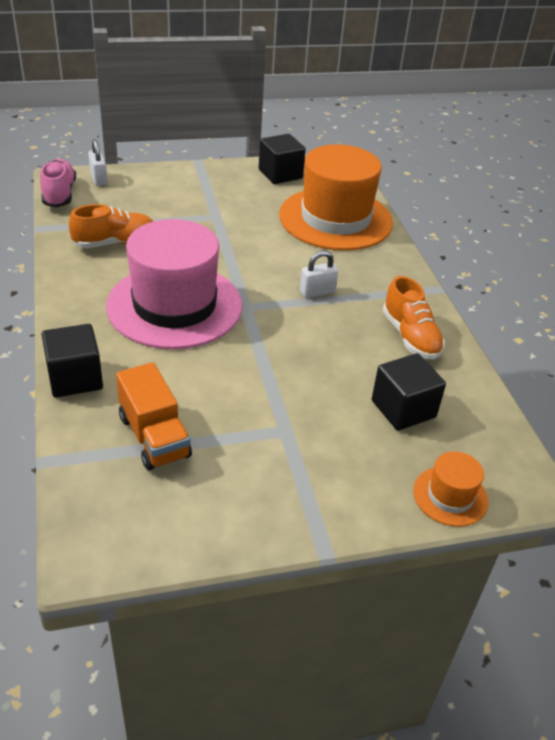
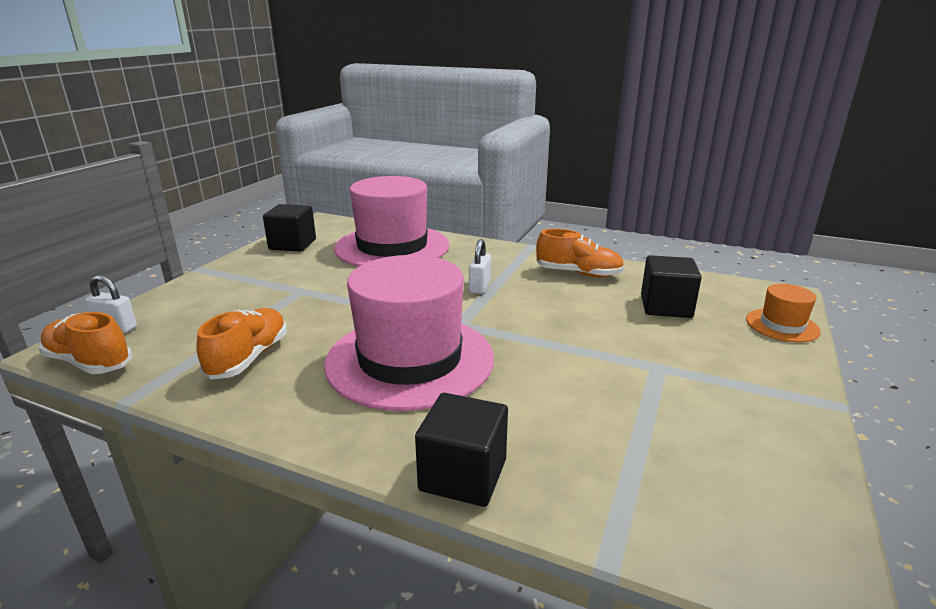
camera: 50 degrees left, 15 degrees down
pink shoe [40,159,76,207] -> orange shoe [38,312,132,374]
orange truck [116,362,192,471] -> none
orange hat [279,144,393,251] -> pink hat [334,176,449,267]

